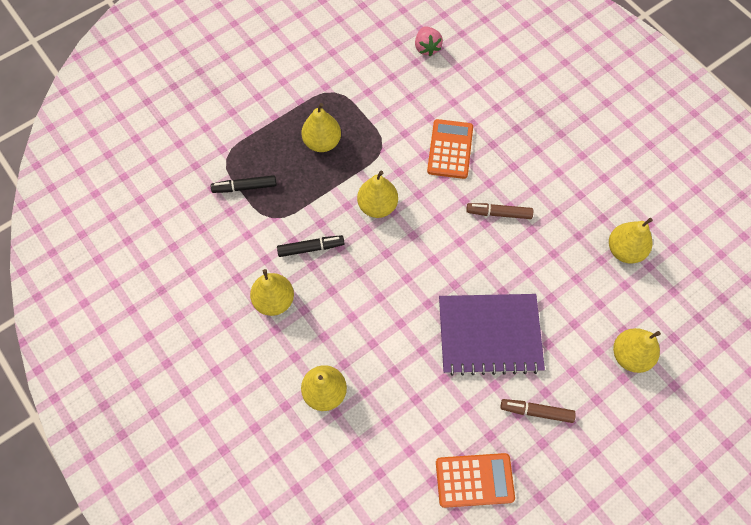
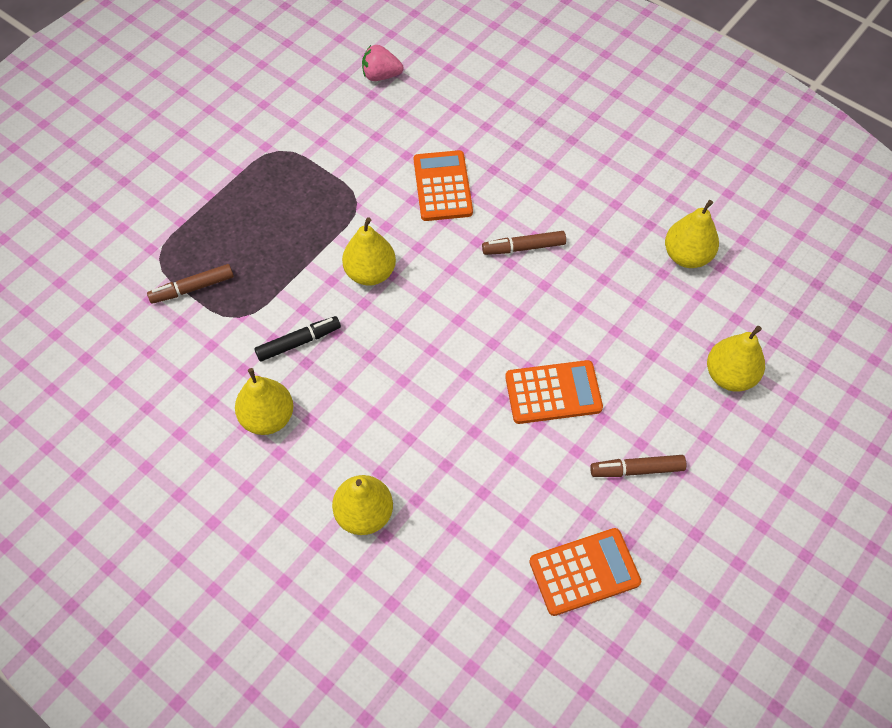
camera: 15 degrees left, 5 degrees down
black marker [211,175,277,193] -> brown marker [147,264,234,304]
yellow pear [302,103,341,152] -> none
pink strawberry [415,27,443,56] -> pink strawberry turned 120 degrees clockwise [362,45,403,81]
purple notebook [439,294,545,376] -> orange calculator [505,360,603,424]

